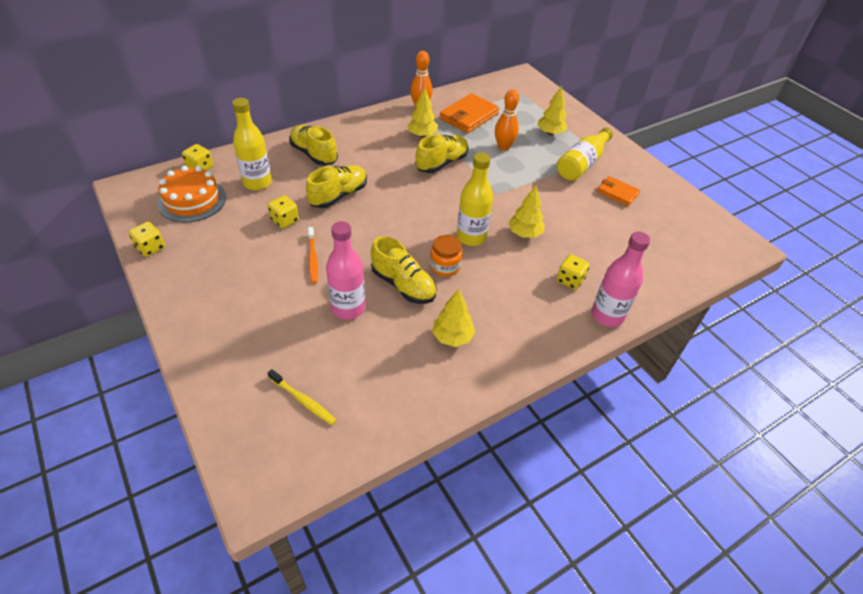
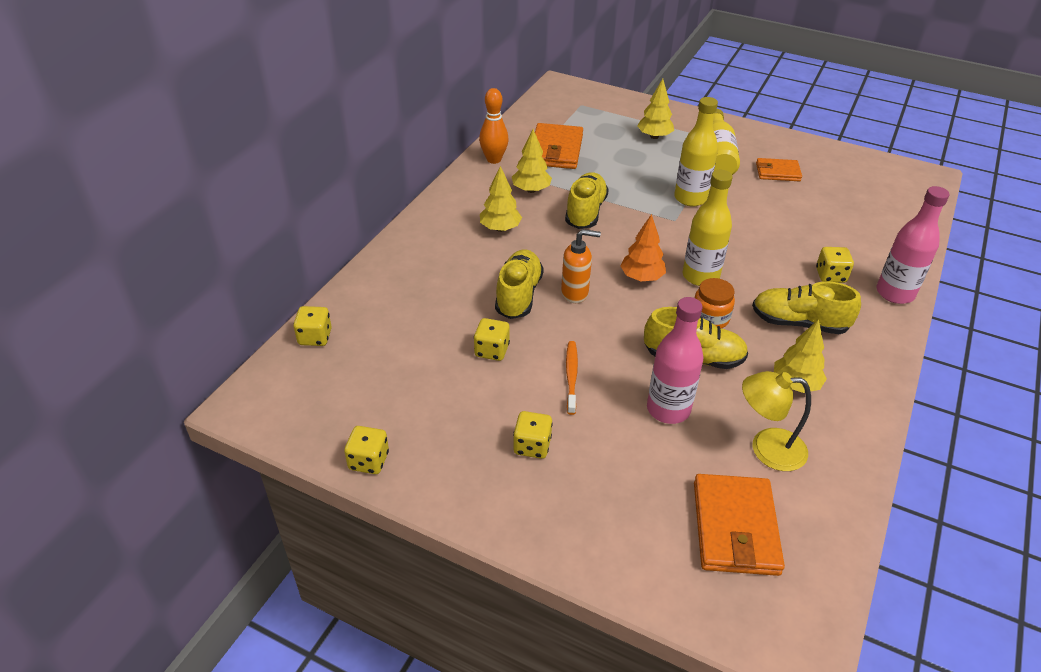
camera: 30 degrees left, 5 degrees down
orange cake [157,166,226,222] -> none
yellow bottle [232,98,272,190] -> yellow bottle moved to [674,97,718,206]
yellow toothbrush [268,369,337,425] -> orange wallet [694,474,785,576]
yellow shoe [289,125,338,166] -> yellow shoe moved to [752,281,861,334]
orange toothbrush [308,227,318,284] -> orange toothbrush turned 135 degrees counterclockwise [566,341,578,415]
orange bowling pin [495,89,519,151] -> none
yellow tree [508,185,544,238] -> yellow tree moved to [480,166,522,232]
none -> yellow dice [513,411,553,459]
none -> orange soap dispenser [561,229,601,303]
none -> orange tree [620,214,666,281]
none -> yellow lamp [742,371,811,471]

